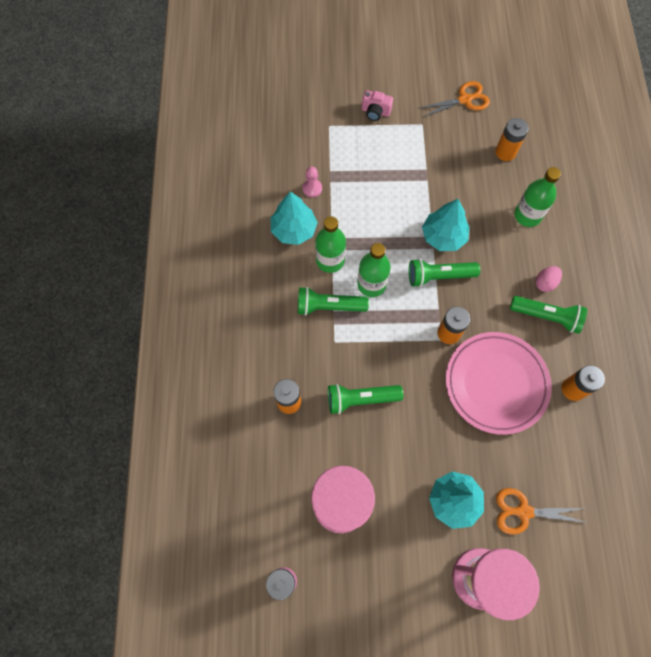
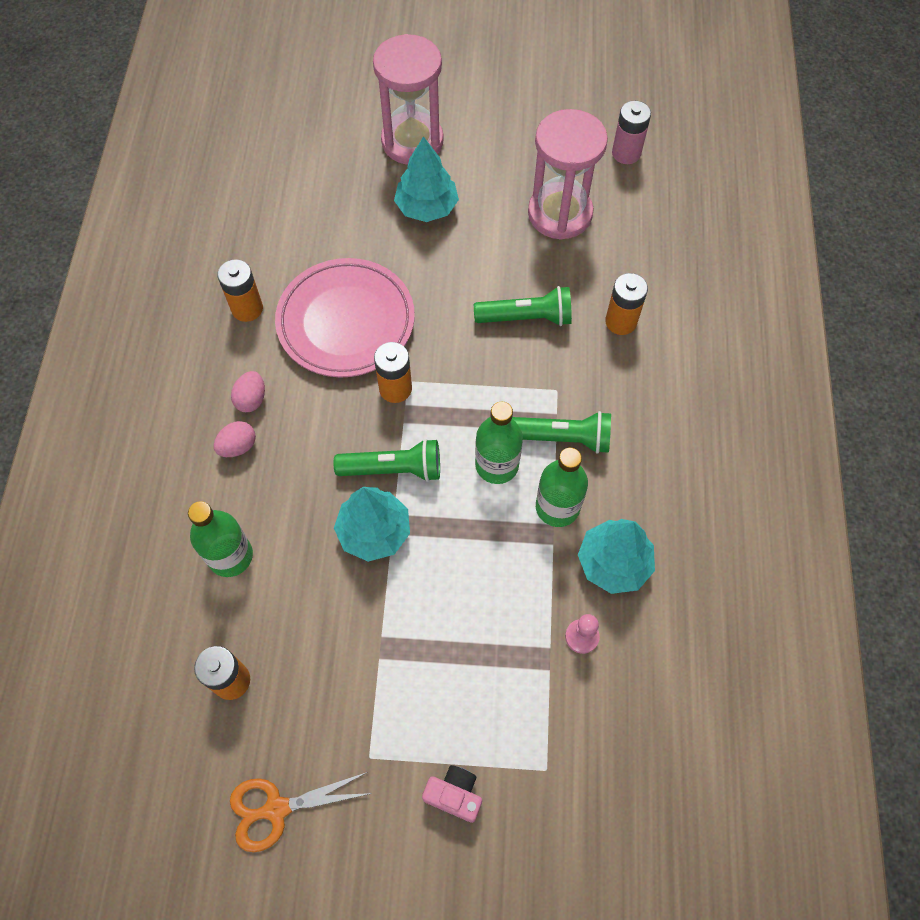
camera: 175 degrees left, 5 degrees down
orange scissors [496,488,588,535] -> none
green flashlight [510,296,587,334] -> pink egg [231,371,265,412]

